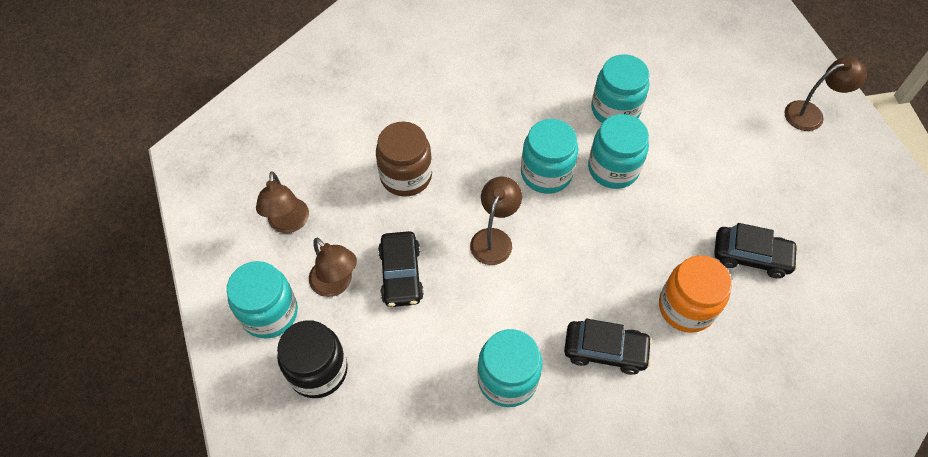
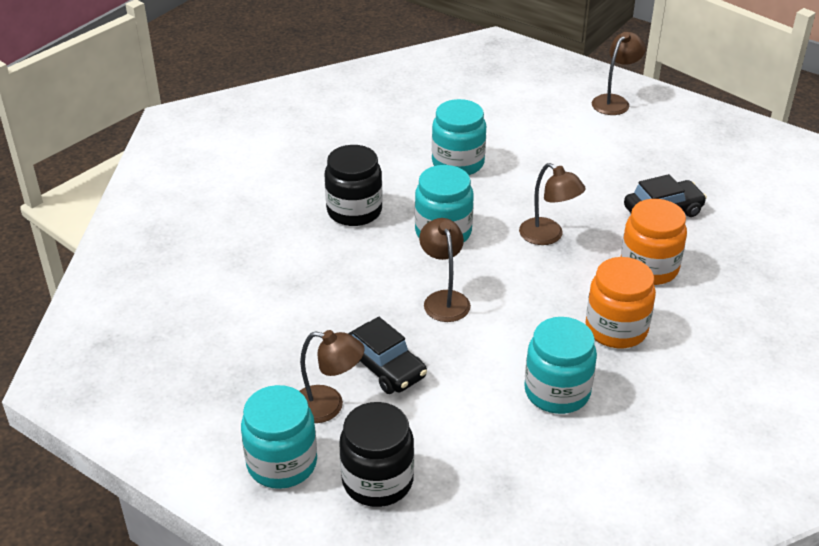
camera: 35 degrees left, 20 degrees down
brown lamp [256,171,309,233] -> brown lamp moved to [519,163,586,245]
brown jar [376,121,432,197] -> none
black car [564,319,652,375] -> orange jar [586,257,656,348]
turquoise jar [588,114,649,189] -> none
none -> black jar [325,145,382,226]

